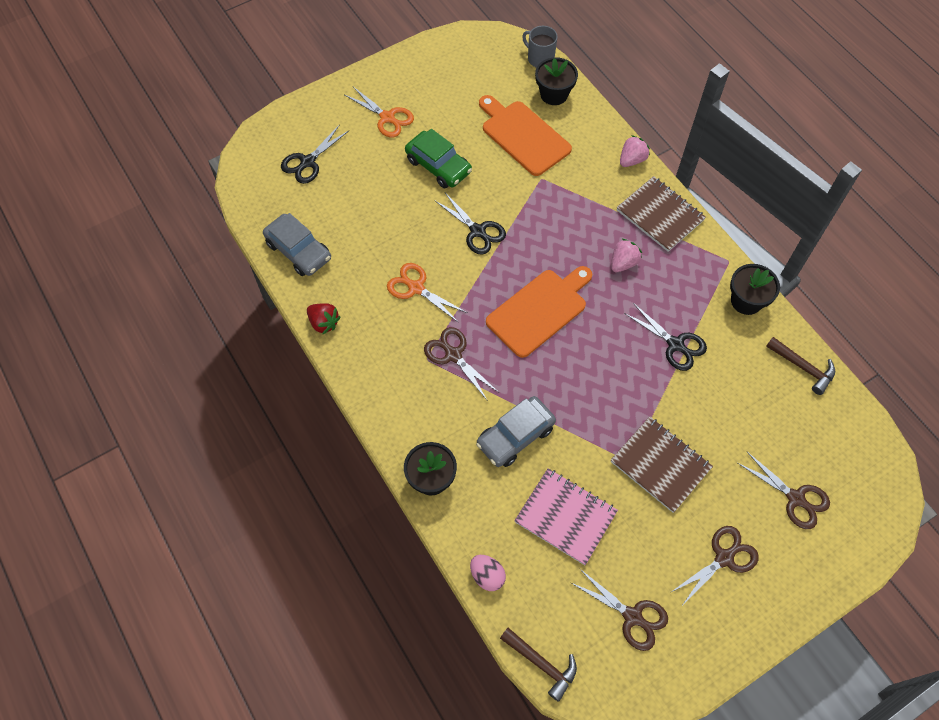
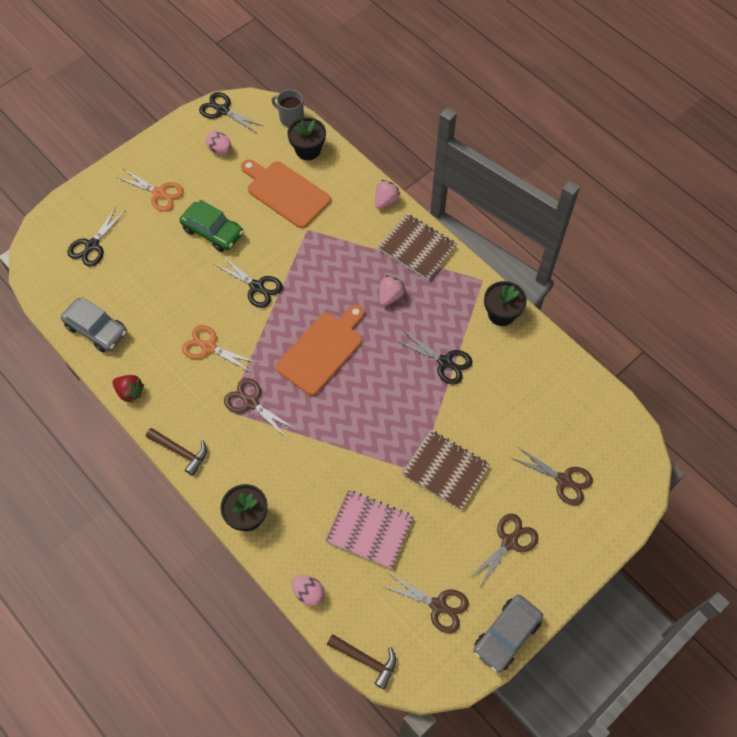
camera: 10 degrees left, 0 degrees up
grey car [476,396,556,467] -> grey car moved to [473,594,543,673]
brown hammer [766,337,835,395] -> brown hammer moved to [146,428,207,476]
none -> black scissors [199,92,263,133]
none -> pink egg [206,131,231,154]

